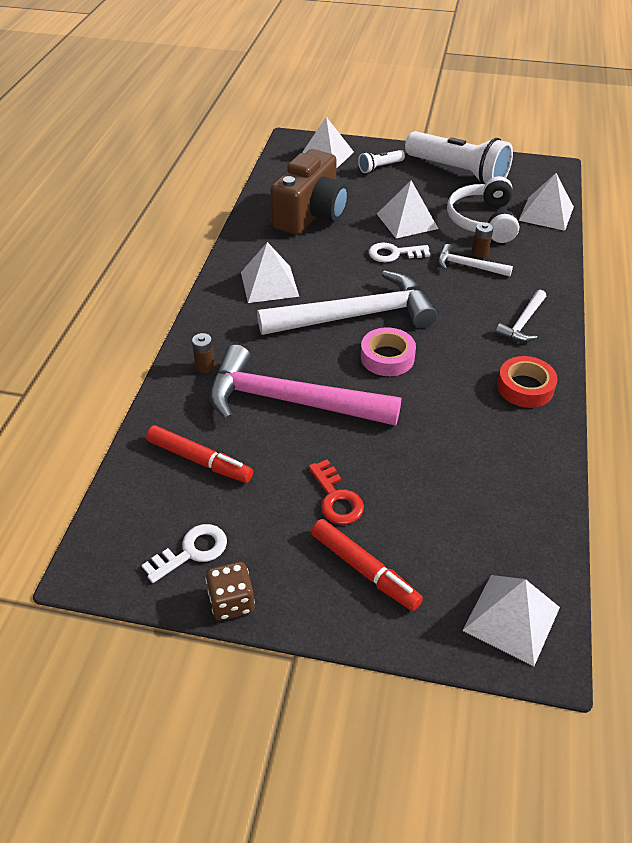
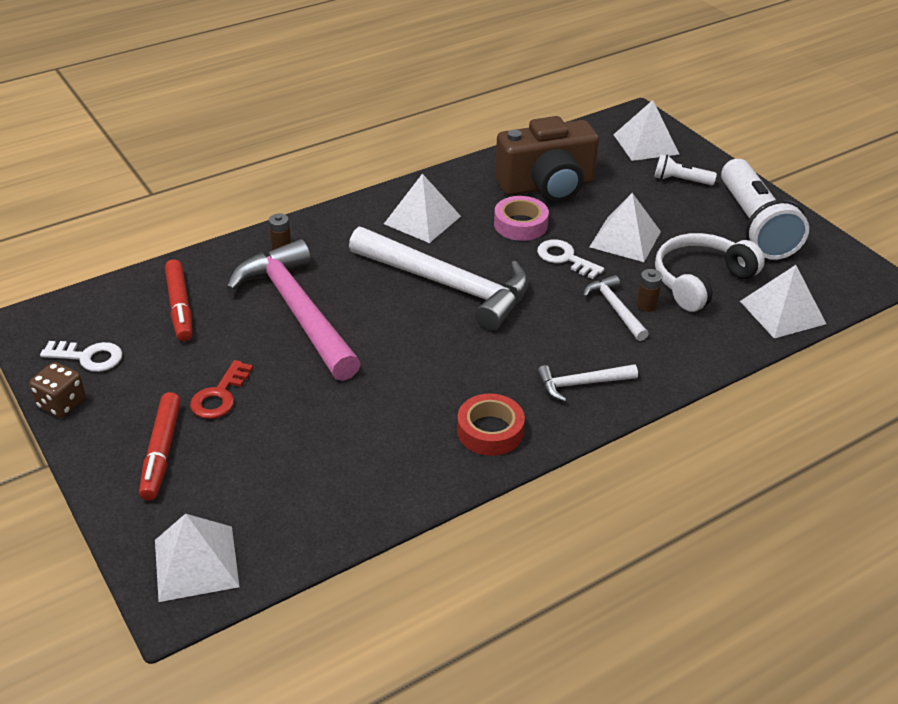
camera: 45 degrees right, 5 degrees down
pink tape [361,327,416,376] -> pink tape moved to [494,196,549,241]

